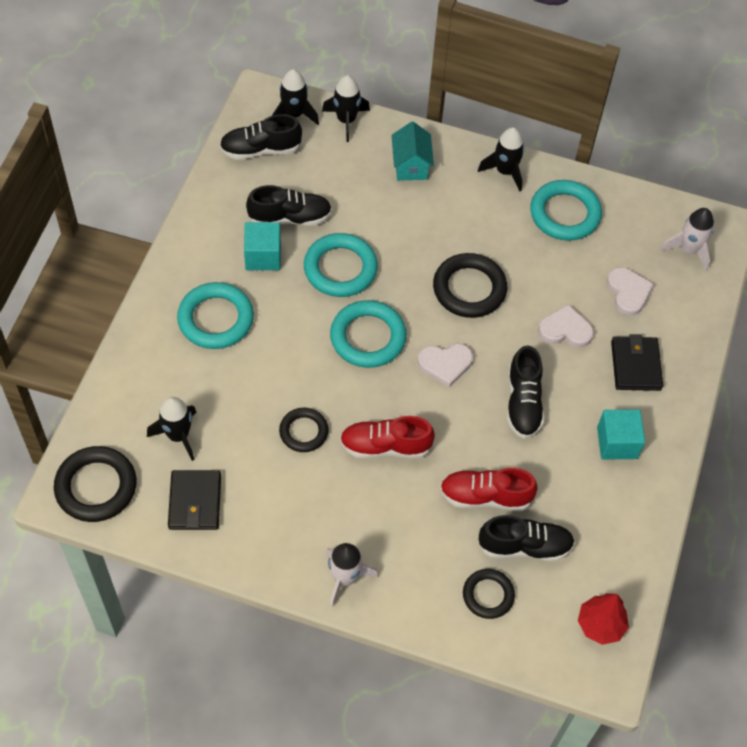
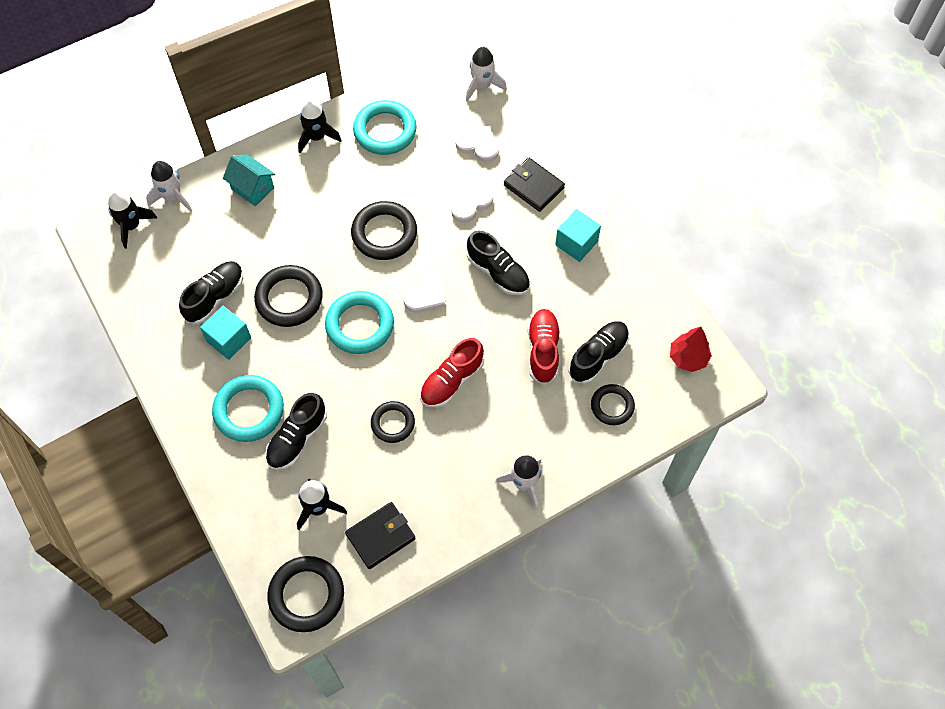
camera: 45 degrees left, 5 degrees up
black wallet [168,470,221,530] -> black wallet turned 75 degrees counterclockwise [345,502,416,569]
black shoe [220,114,302,160] -> black shoe moved to [265,393,327,470]
turquoise ring [304,233,378,297] -> black ring [254,265,323,327]
black rocket [322,75,370,142] -> white rocket [146,161,192,212]
red shoe [440,468,538,511] -> red shoe turned 135 degrees clockwise [527,309,560,385]

